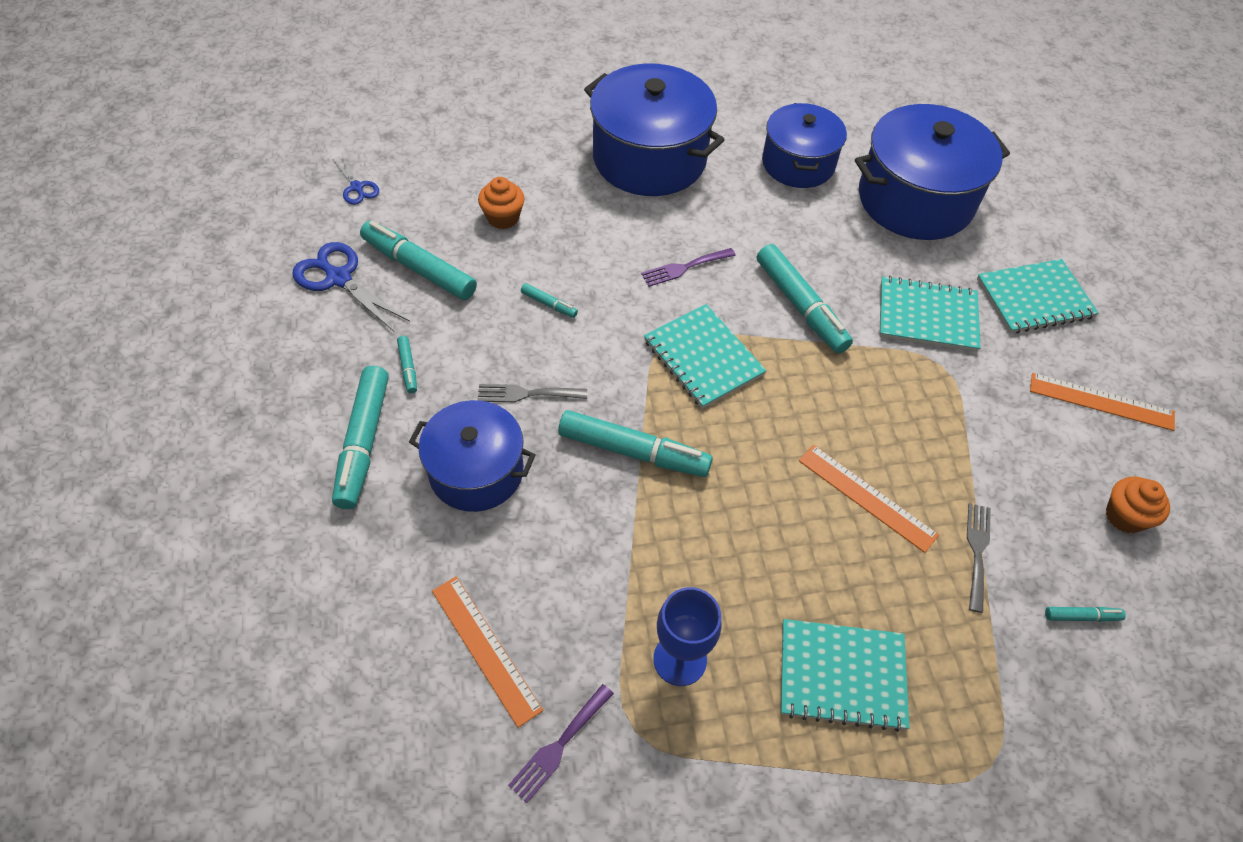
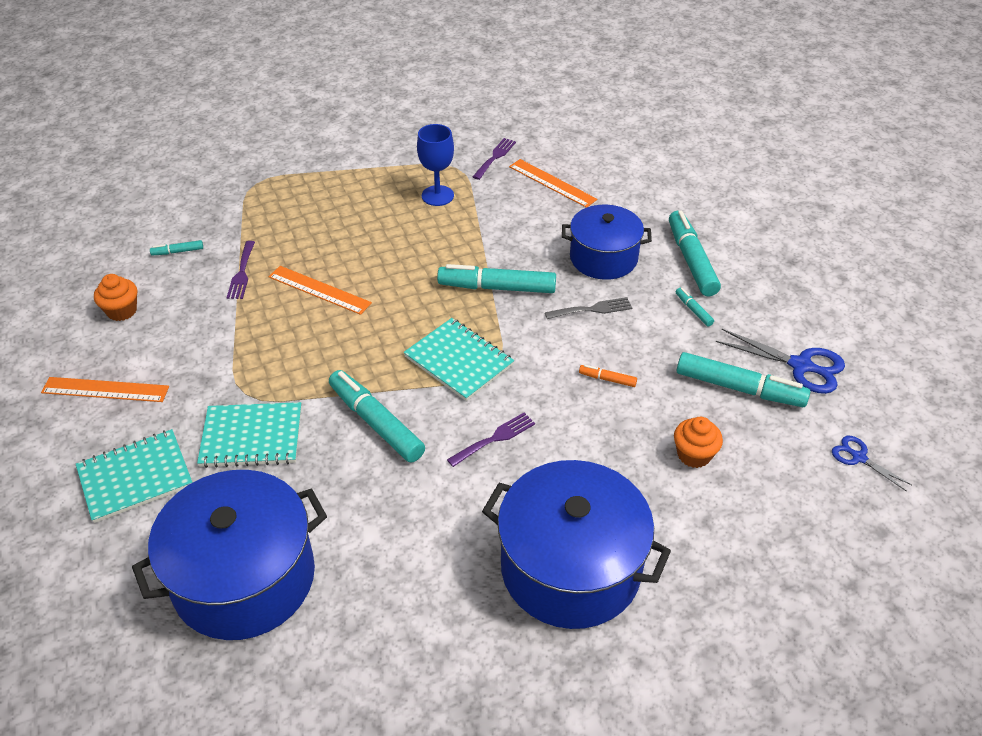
camera: 170 degrees right, 10 degrees down
turquoise marker [521,283,578,318] -> orange marker [579,365,637,387]
blue pot [762,103,847,188] -> none
turquoise notebook [781,619,909,732] -> none
grey fork [967,503,991,613] -> purple fork [227,241,255,299]

